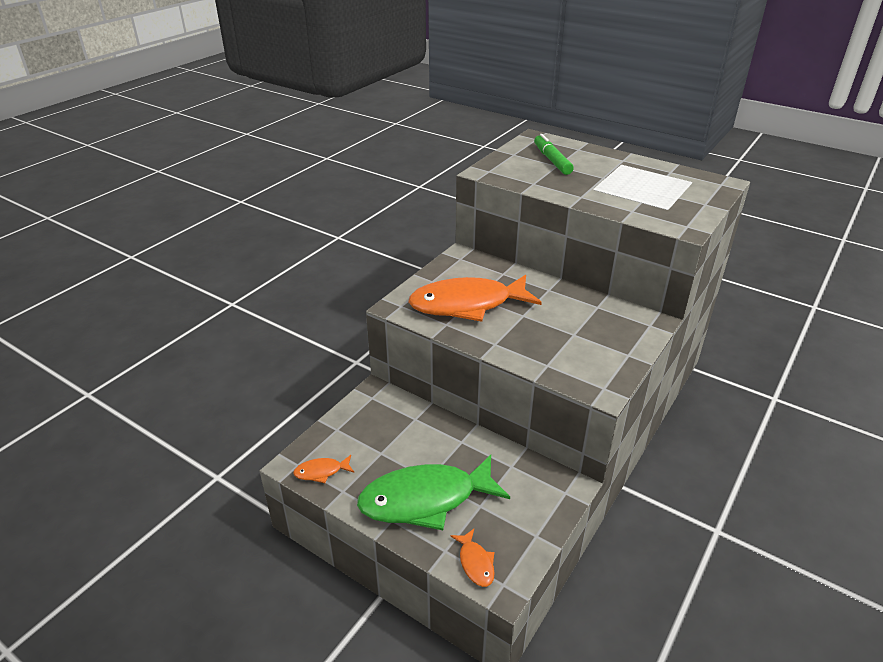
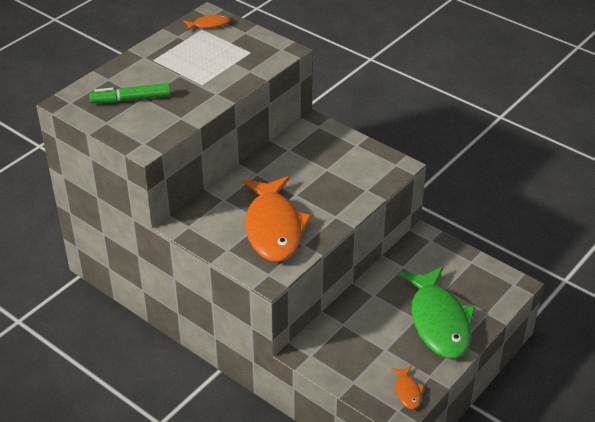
camera: 85 degrees left, 5 degrees up
orange fish [450,529,495,587] -> orange fish moved to [183,14,230,31]

